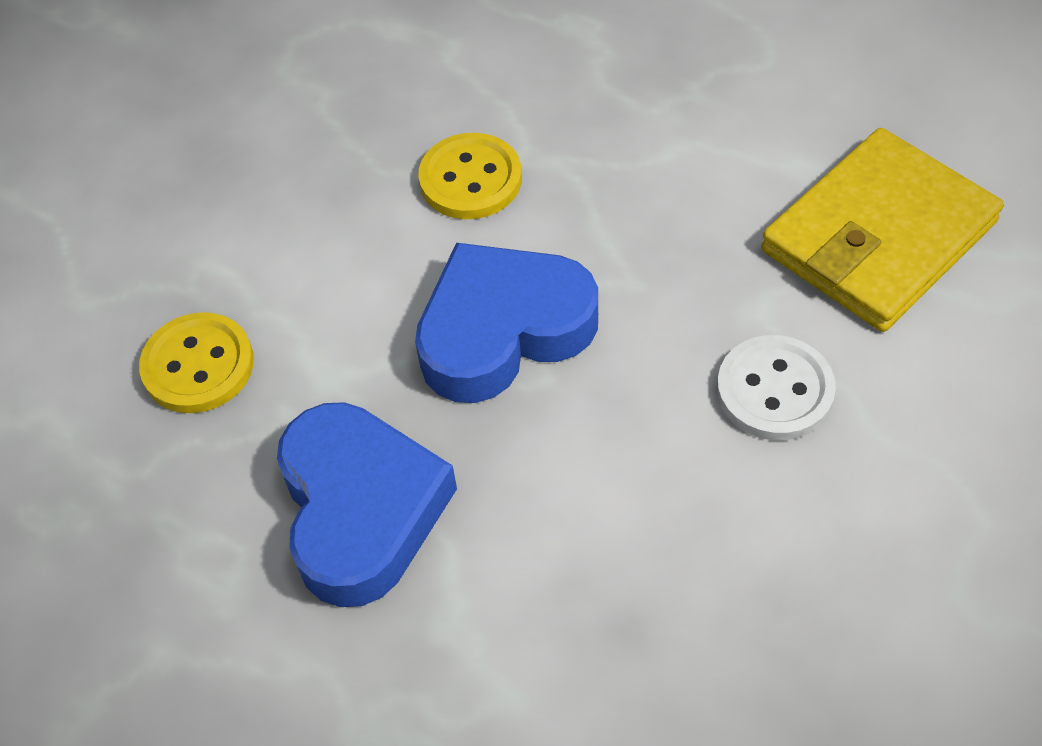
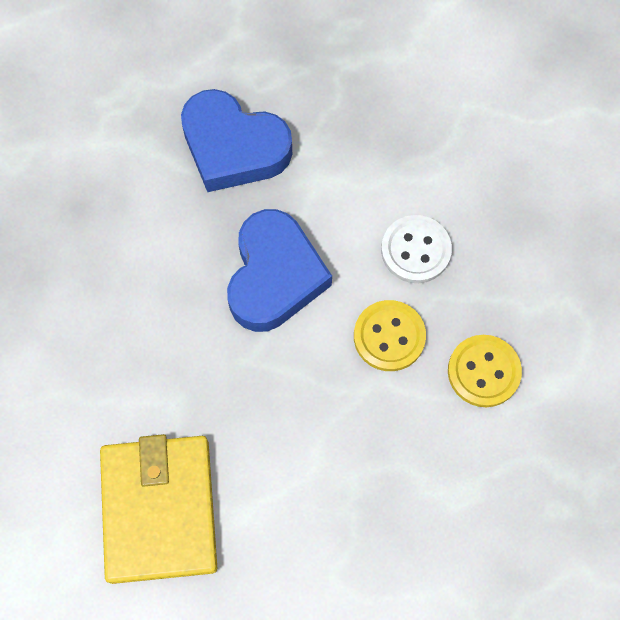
camera: 125 degrees right, 15 degrees up
yellow button [139,312,254,413] -> yellow button moved to [448,335,522,407]
white button [717,335,836,441] -> white button moved to [381,215,452,283]

